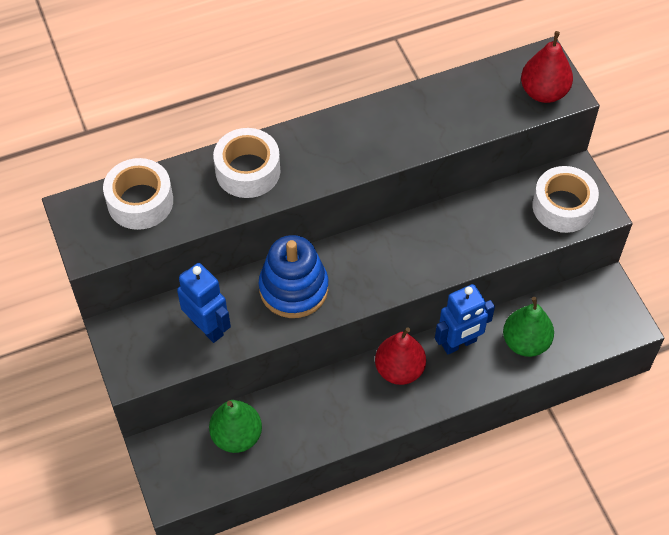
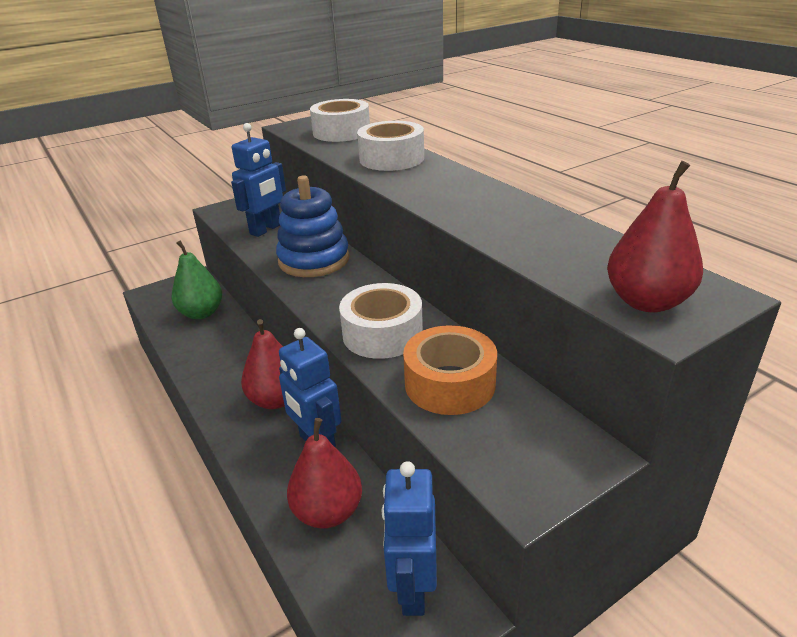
camera: 80 degrees right, 25 degrees down
green pear [503,297,554,357] -> red pear [287,418,362,528]
white tape [532,166,599,233] -> white tape moved to [339,283,423,359]
none -> blue robot [381,461,437,616]
none -> orange tape [403,325,497,415]

